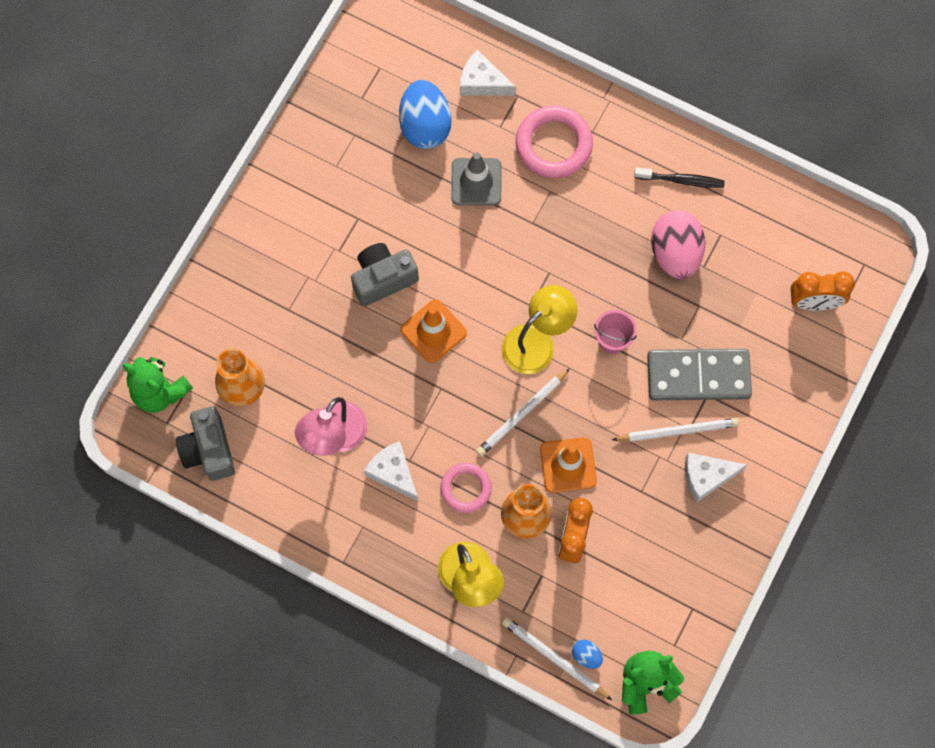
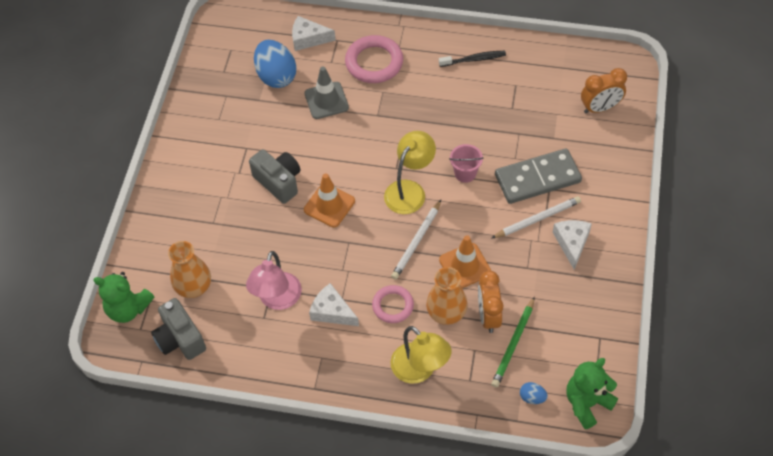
camera: 15 degrees left, 15 degrees down
grey camera [351,243,419,307] -> grey camera turned 90 degrees clockwise [249,149,301,204]
white pencil [502,617,612,700] -> none
pink egg [651,210,706,279] -> none
white cheese [685,453,747,503] -> white cheese turned 120 degrees clockwise [553,220,592,270]
none -> green pencil [491,296,535,388]

